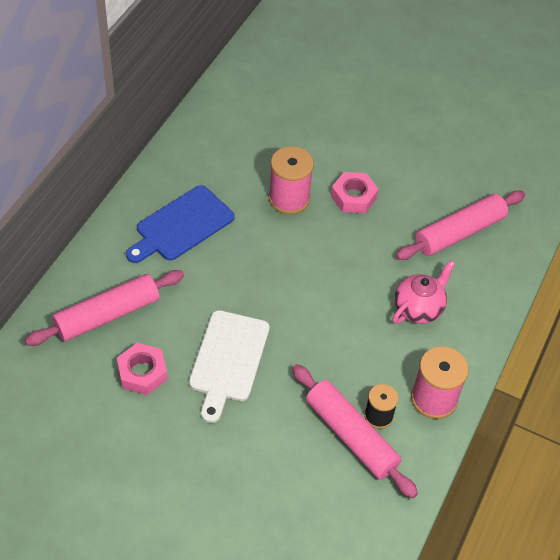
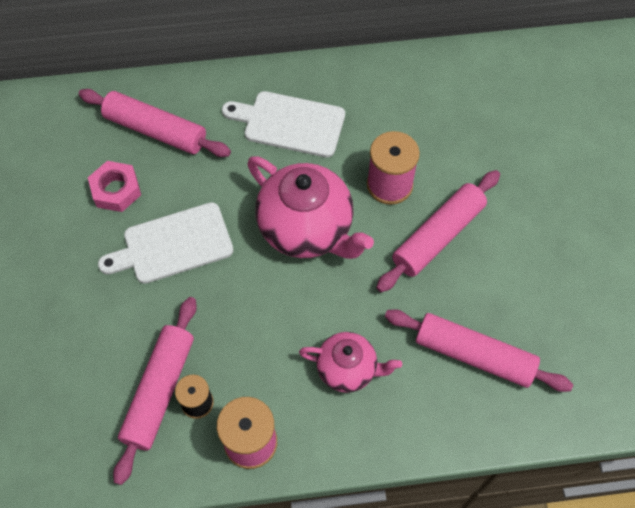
camera: 60 degrees right, 10 degrees up
blue cutting board [126,185,235,263] -> white cutting board [222,91,345,158]
pink nut [331,172,379,213] -> pink rolling pin [376,170,500,292]
none -> pink teapot [247,156,374,259]

